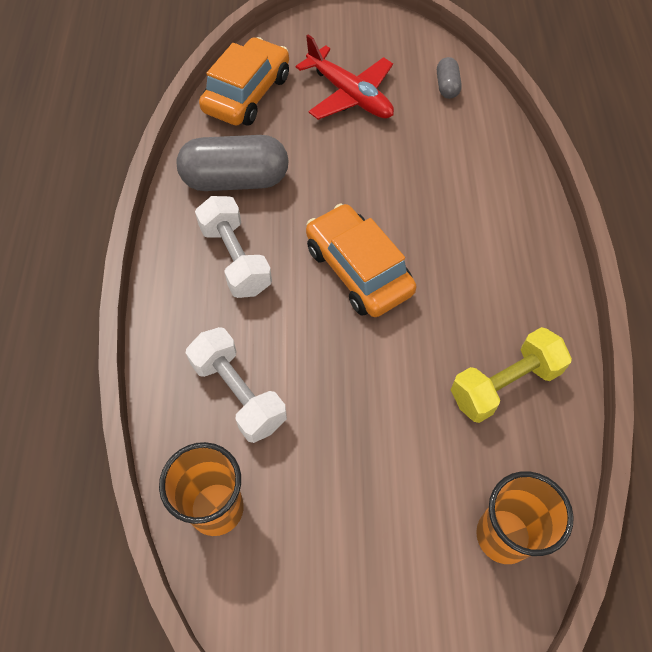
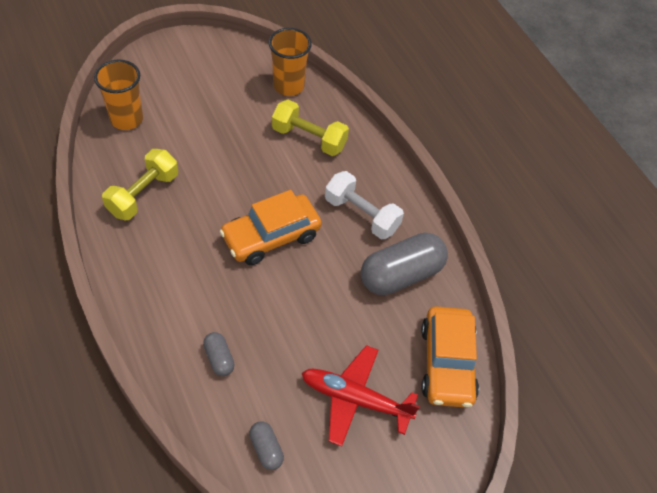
camera: 150 degrees right, 5 degrees down
white dumbbell [186,327,287,443] -> yellow dumbbell [272,100,349,156]
orange car [306,203,417,317] -> orange car turned 120 degrees clockwise [219,190,322,265]
none -> grey capsule [203,332,235,376]

